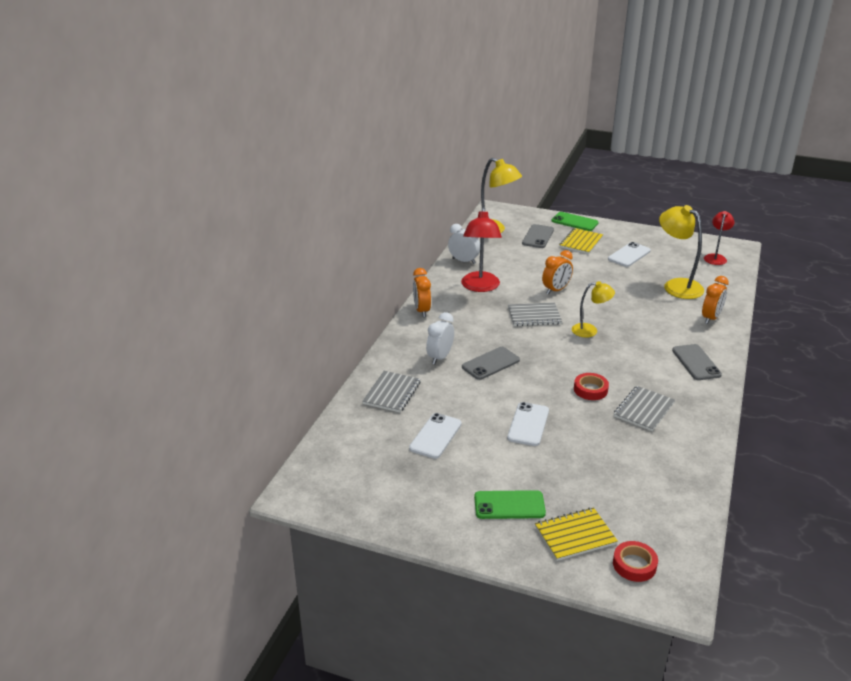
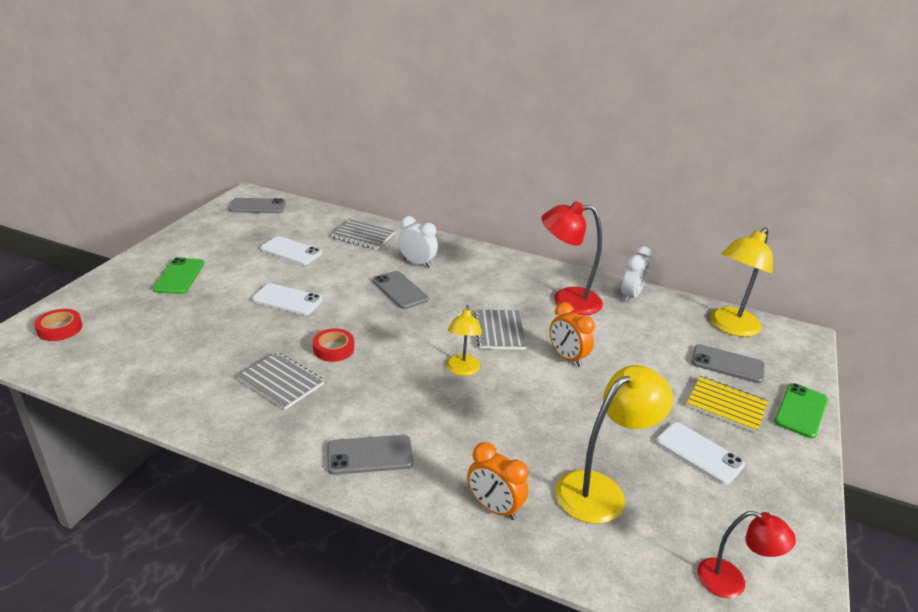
camera: 90 degrees right, 0 degrees up
orange clock [413,268,431,317] -> none
yellow notebook [535,507,618,561] -> none
none -> grey phone [229,198,286,213]

